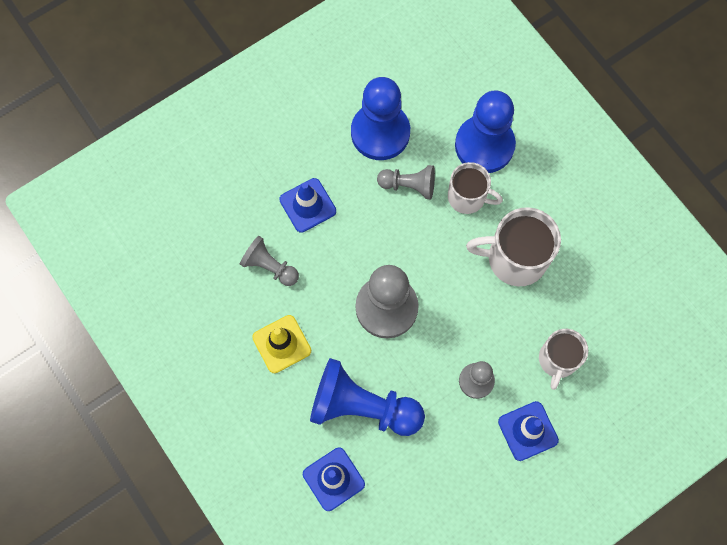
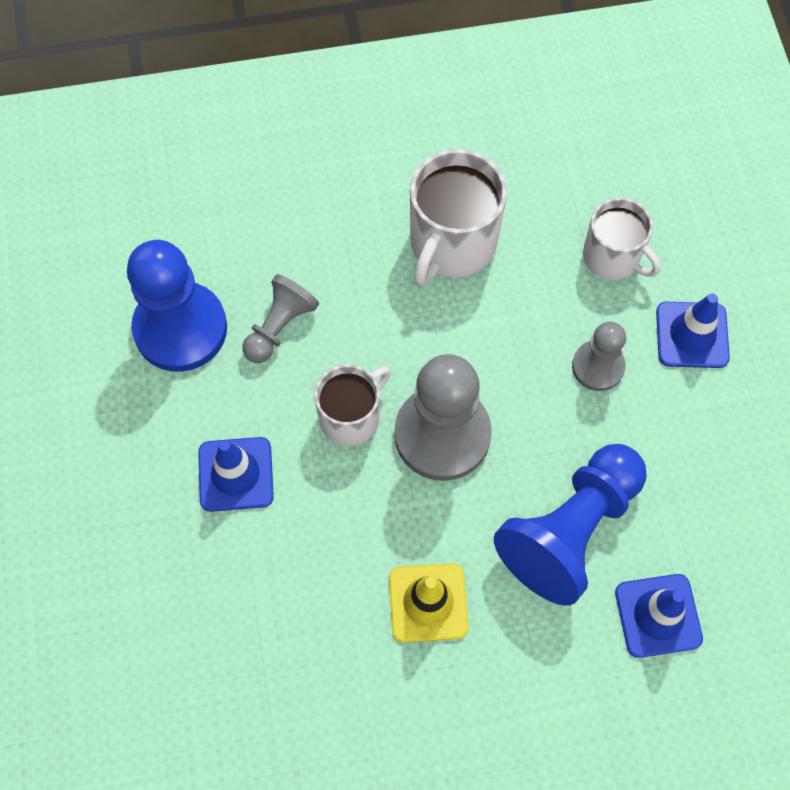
camera: 65 degrees left, 5 degrees down
grey pawn [240,236,299,286] -> none
white mug [448,162,503,214] -> white mug moved to [314,364,391,446]
blue pawn [455,90,516,173] -> none

